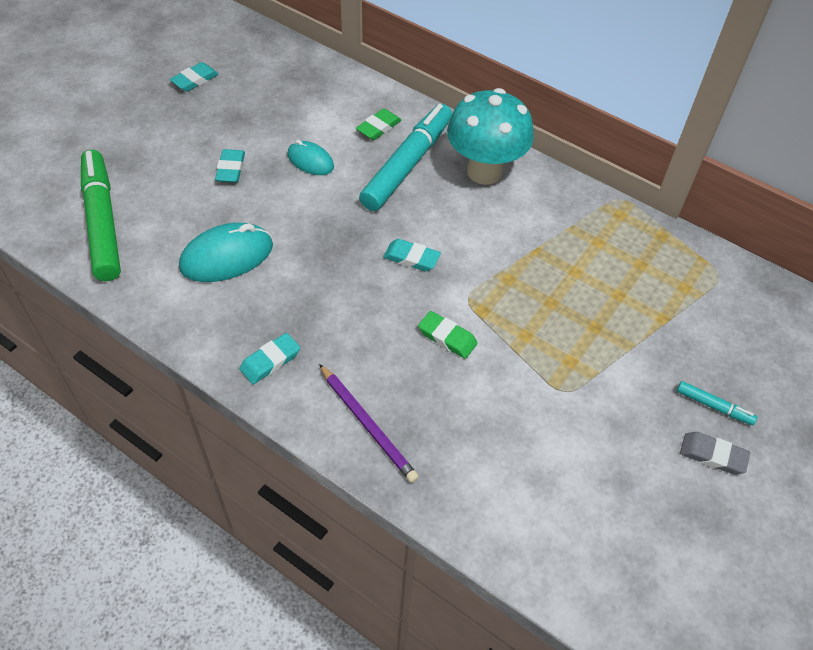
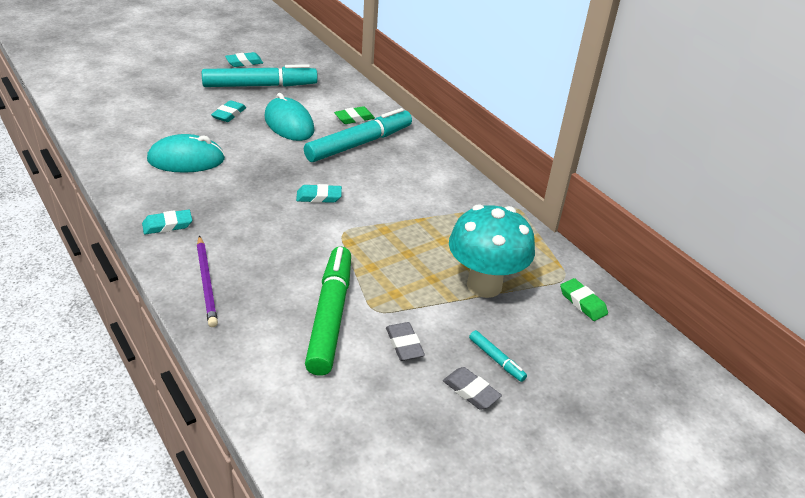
camera: 20 degrees right, 15 degrees down
green marker [81,150,121,281] -> green marker moved to [305,247,351,376]
turquoise mouse [287,140,334,175] -> turquoise mouse [265,93,315,141], size x1.64
turquoise eraser [383,239,441,271] -> turquoise eraser turned 45 degrees counterclockwise [296,184,342,203]
green eraser [418,311,478,359] -> green eraser moved to [560,278,608,321]
turquoise mushroom [447,88,534,185] -> turquoise mushroom moved to [449,204,535,298]
none -> turquoise marker [202,64,318,87]
none -> grey eraser [386,322,425,361]

